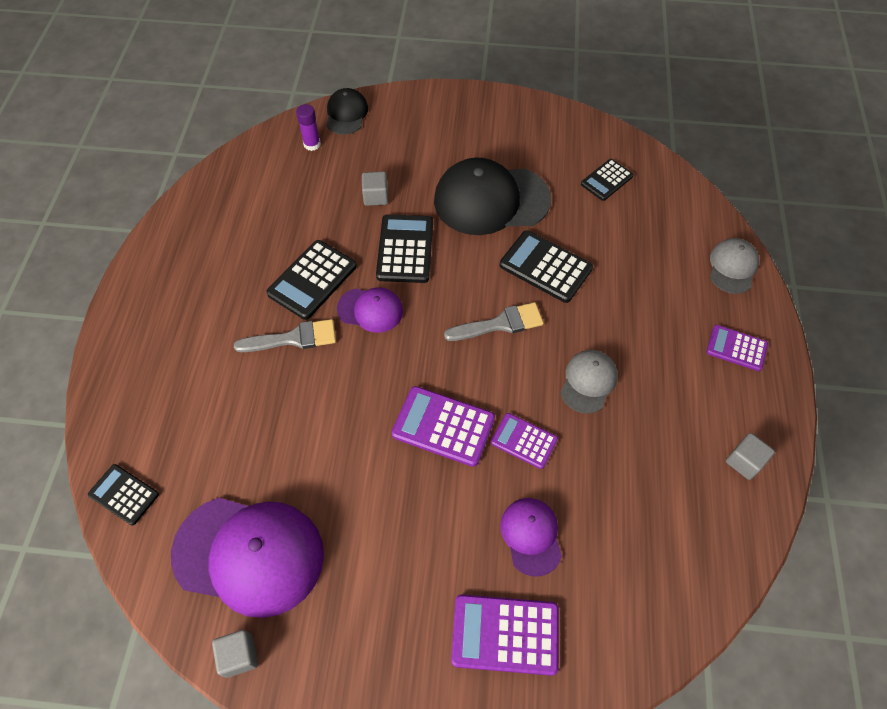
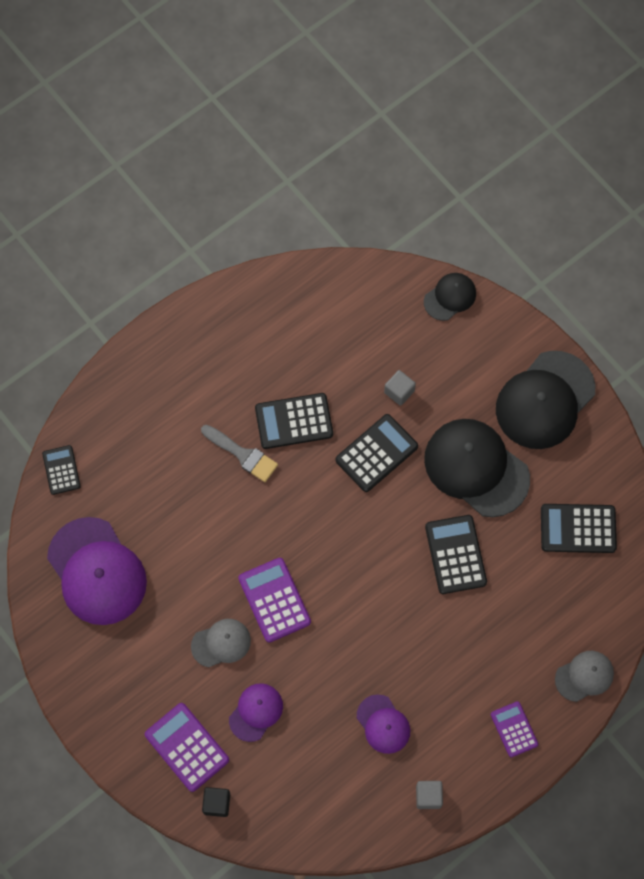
camera: 45 degrees right, 10 degrees up
grey cube [212,630,258,678] -> none
purple glue stick [296,104,321,151] -> none
purple cap [337,287,403,333] -> purple cap moved to [357,694,410,754]
grey brush [444,302,544,341] -> none
purple calculator [491,413,558,469] -> none
grey cap [560,350,618,413] -> grey cap moved to [191,619,251,667]
black calculator [581,159,634,201] -> black calculator [541,504,617,553], size x1.58
none -> black cube [202,787,230,817]
none -> black cap [496,351,595,449]

